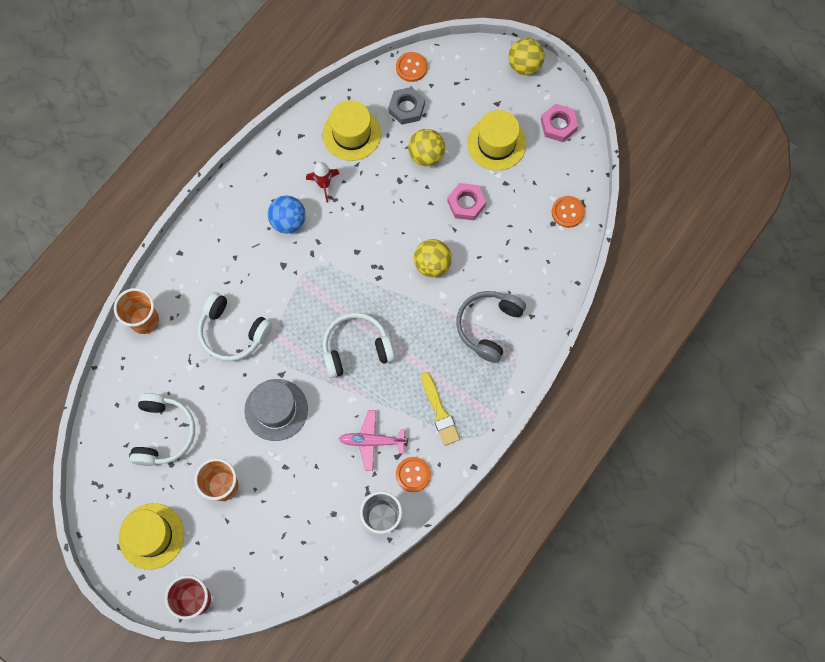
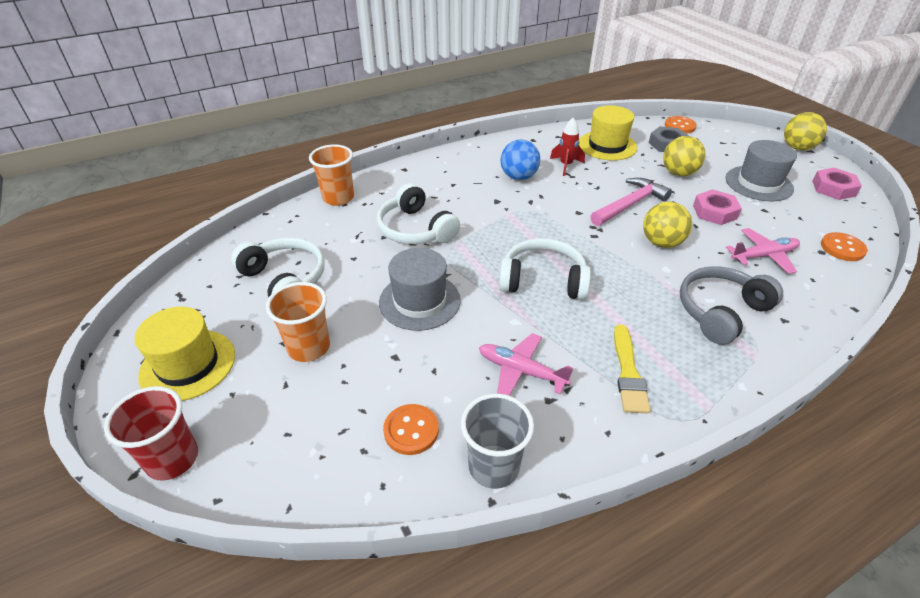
camera: 25 degrees right, 30 degrees down
white headphones [129,393,195,466] -> white headphones turned 75 degrees counterclockwise [231,238,325,297]
orange button [396,457,431,492] -> orange button moved to [383,404,439,455]
yellow hat [467,110,526,171] -> grey hat [726,140,797,201]
none -> pink hammer [590,178,672,226]
none -> pink plane [726,228,800,274]

